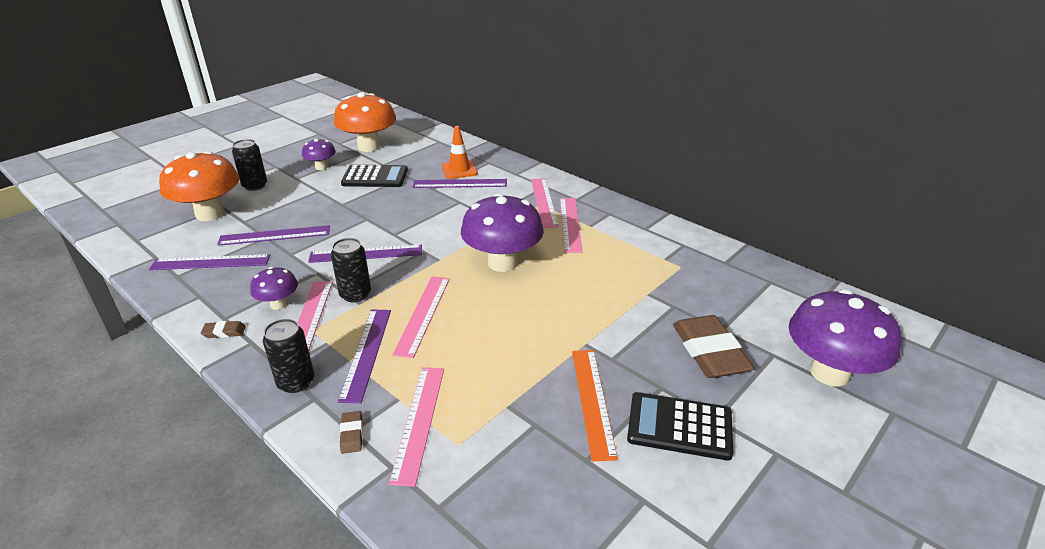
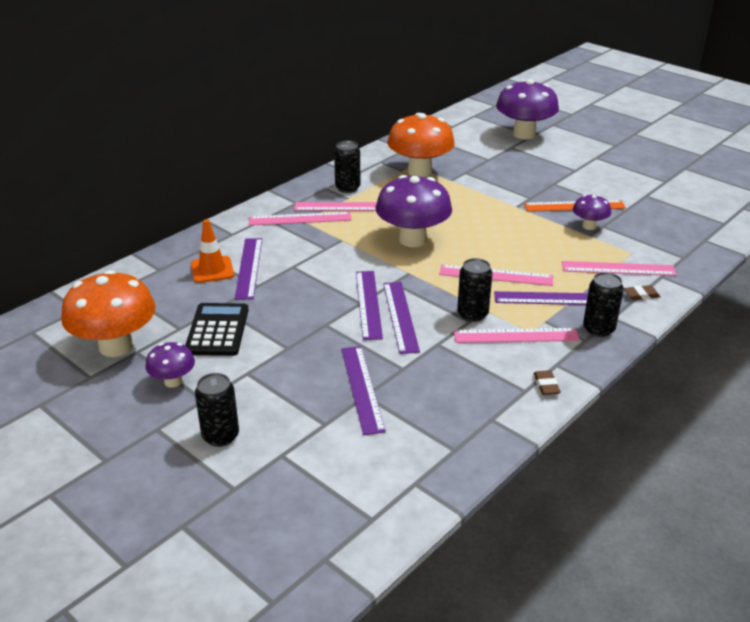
camera: 90 degrees left, 0 degrees up
purple ruler [149,254,270,270] -> purple ruler moved to [356,271,383,340]
orange mushroom [159,151,240,221] -> orange mushroom moved to [387,113,455,177]
purple mushroom [250,267,298,310] -> purple mushroom moved to [573,195,611,230]
black calculator [627,392,733,461] -> none
brown eraser [673,315,754,378] -> none
none -> black can [334,141,361,193]

